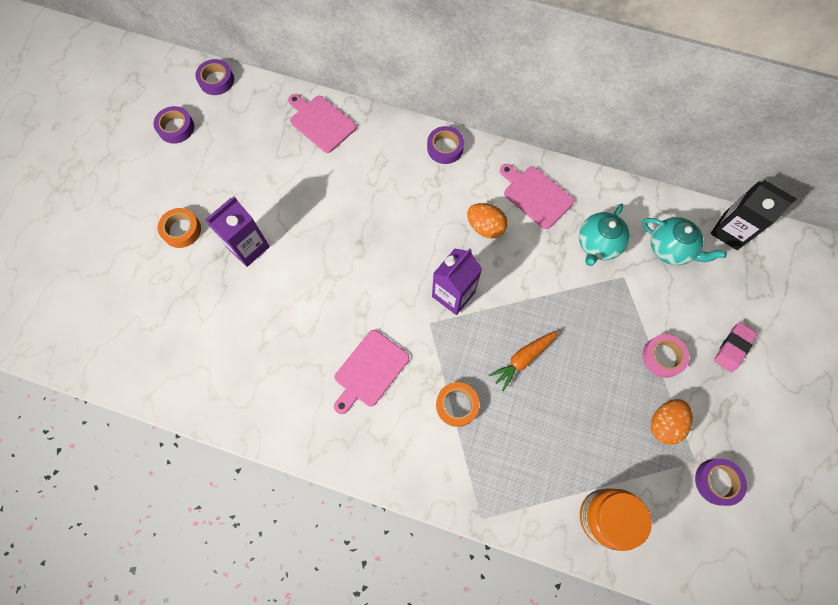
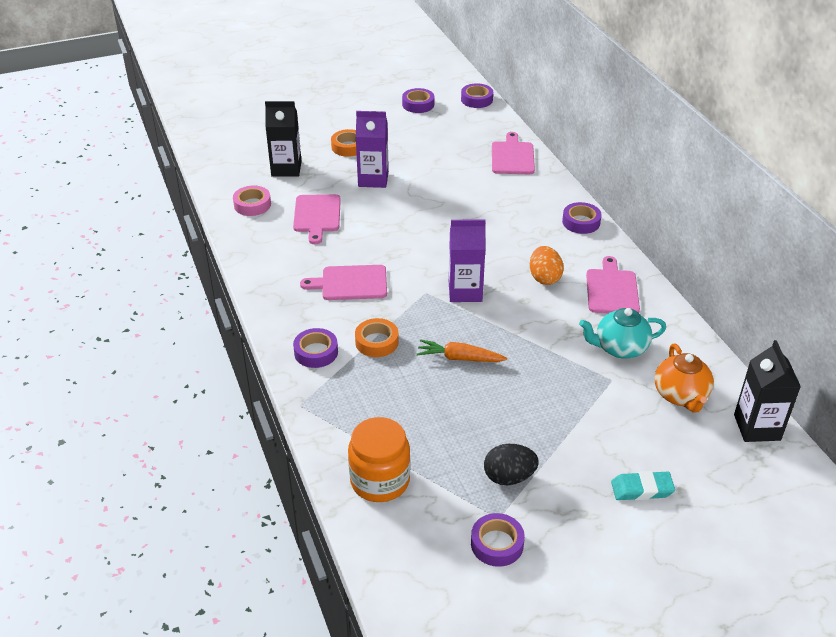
camera: 50 degrees right, 30 degrees down
turquoise teapot [642,217,727,265] -> orange teapot [654,343,714,412]
pink tape [642,334,689,378] -> pink tape moved to [233,186,271,216]
orange egg [651,399,693,445] -> black egg [484,444,539,485]
pink eraser [714,322,757,372] -> turquoise eraser [611,471,675,500]
none -> black carton [265,101,302,177]
none -> pink cutting board [293,194,341,244]
none -> purple tape [293,328,338,368]

